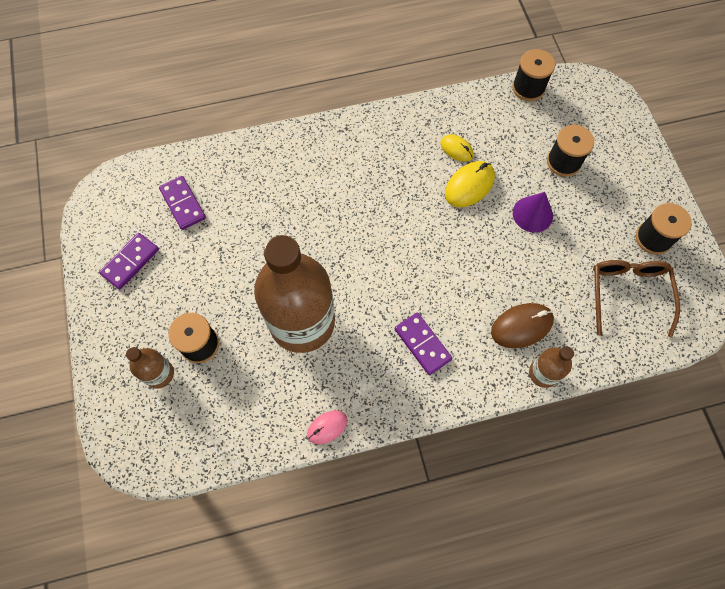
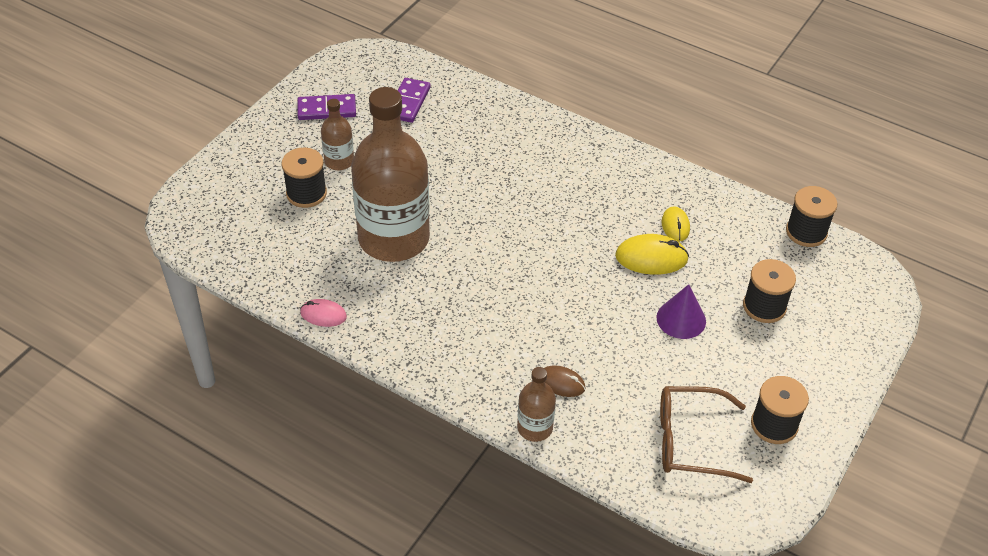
camera: 45 degrees right, 20 degrees down
brown bottle [126,347,174,389] -> brown bottle moved to [321,99,354,170]
purple domino [395,313,452,375] -> none
brown mouse [491,303,554,348] -> brown mouse [544,366,586,397], size x0.63
brown glasses [593,260,680,338] -> brown glasses turned 135 degrees counterclockwise [660,386,753,483]

